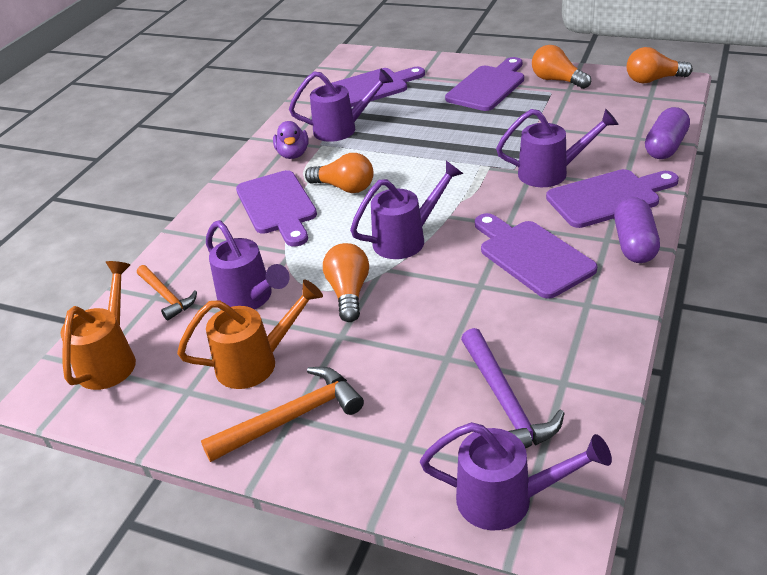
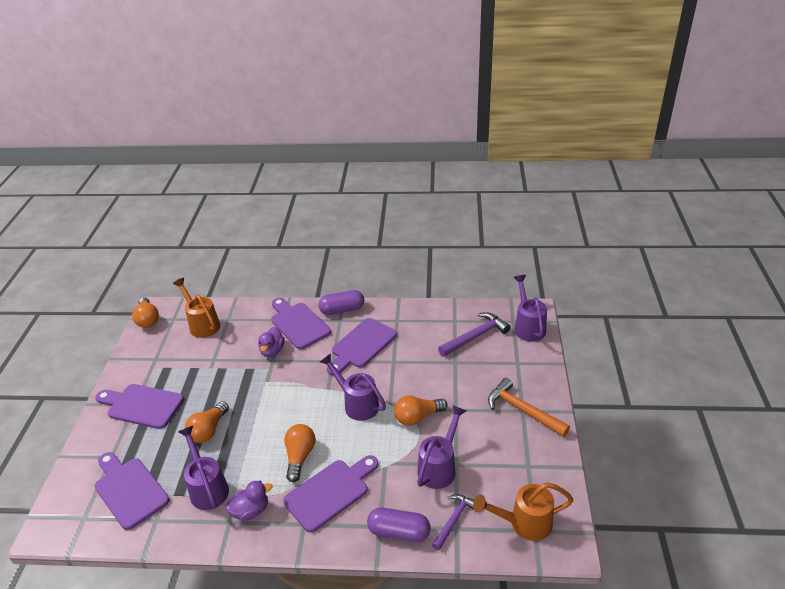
camera: 110 degrees left, 0 degrees up
orange hammer [137,265,197,321] -> purple hammer [432,494,474,550]
orange watering can [177,280,323,389] -> orange watering can moved to [173,278,220,338]
purple watering can [496,109,619,187] -> purple duck [258,327,285,357]
orange light bulb [532,45,591,89] -> orange light bulb moved to [185,401,229,443]
purple capsule [645,107,690,159] -> purple capsule moved to [367,507,430,542]

